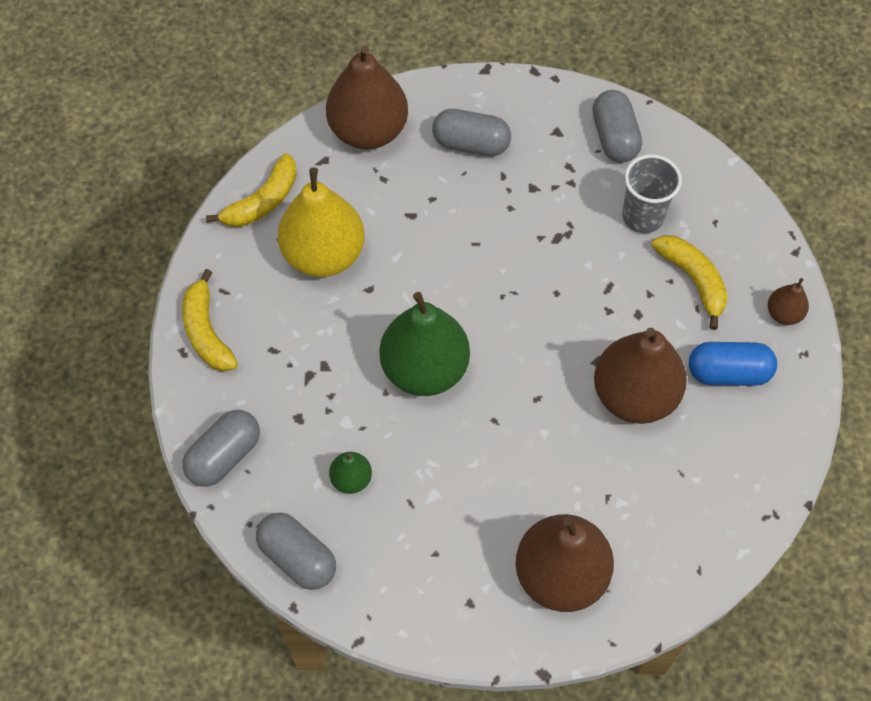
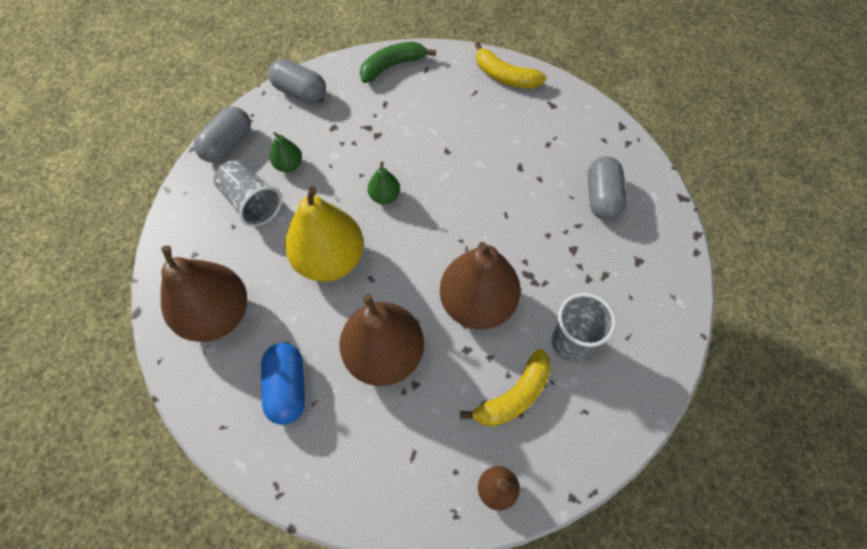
camera: 80 degrees right, 0 degrees up
yellow banana [182,269,238,372] -> green banana [360,42,436,83]
yellow pear [278,167,365,277] -> yellow pear moved to [285,186,364,282]
brown pear [326,46,408,149] -> brown pear moved to [440,242,521,330]
green pear [380,292,470,396] -> green pear [368,161,400,204], size x0.46
grey capsule [592,90,642,163] -> none
blue capsule [689,342,777,386] -> blue capsule moved to [261,343,305,425]
none -> grey cup [214,160,282,227]

